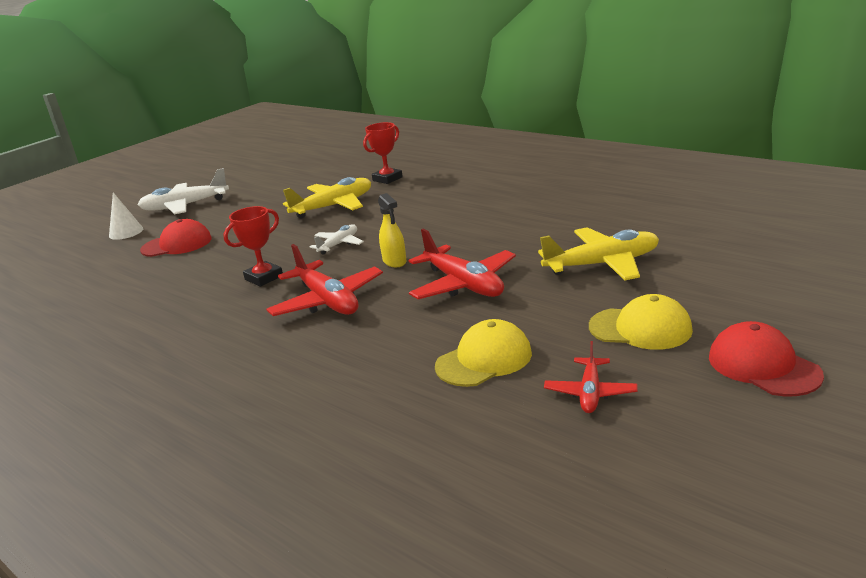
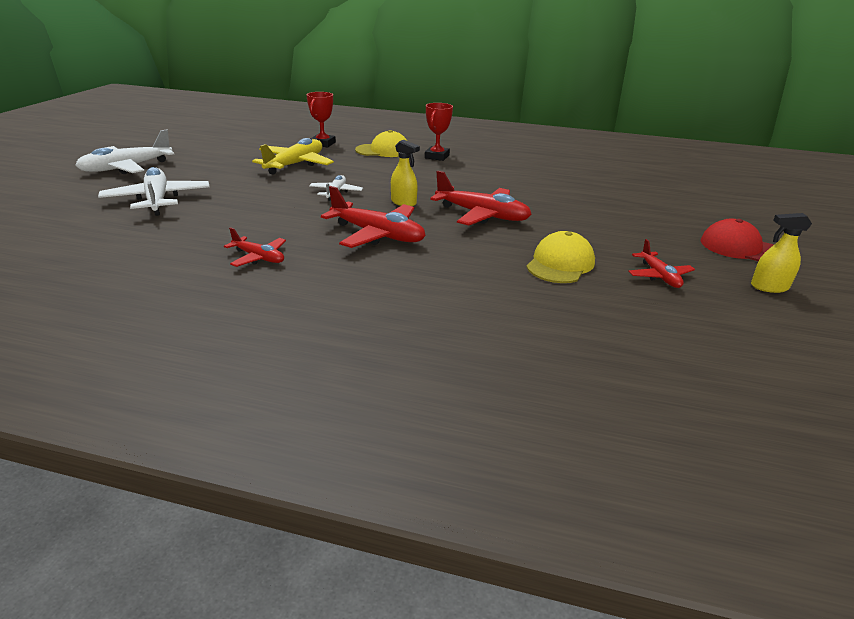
camera: 30 degrees left, 5 degrees up
white cone [109,192,144,240] -> none
red cap [140,219,212,257] -> white plane [98,167,209,216]
red trophy [223,206,283,287] -> red trophy moved to [425,103,453,161]
yellow plane [538,227,659,280] -> none
yellow cap [589,294,693,350] -> yellow cap moved to [355,130,407,157]
none -> red plane [224,227,286,267]
none -> yellow spray bottle [751,213,812,293]

